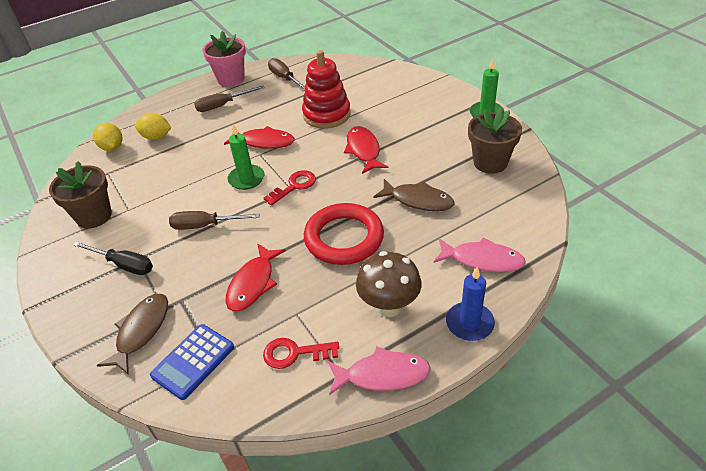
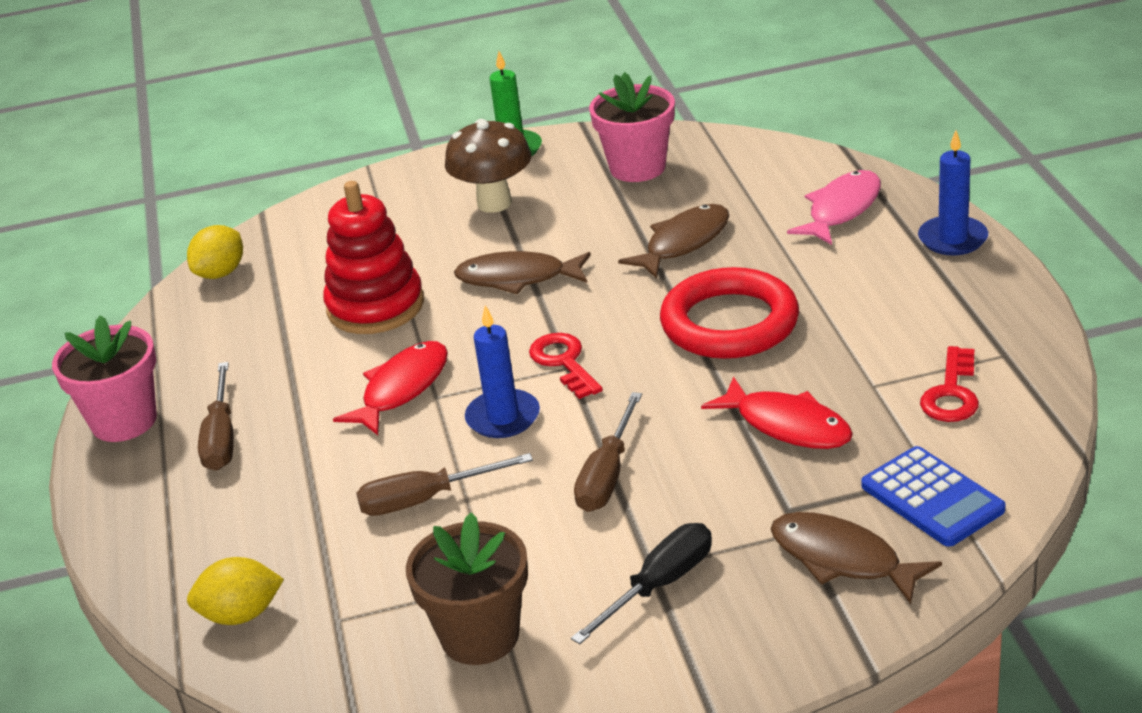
camera: 70 degrees left, 10 degrees down
yellow lemon [135,113,171,140] -> yellow lemon moved to [187,225,243,279]
green candle [227,124,265,190] -> blue candle [465,305,540,438]
brown screwdriver [268,58,305,90] -> brown screwdriver moved to [356,453,533,516]
pink fish [328,346,431,395] -> none
red fish [344,126,389,174] -> brown fish [454,251,591,294]
brown mushroom [356,251,422,317] -> brown mushroom moved to [445,119,531,213]
brown flower pot [468,107,522,174] -> pink flower pot [589,72,675,182]

